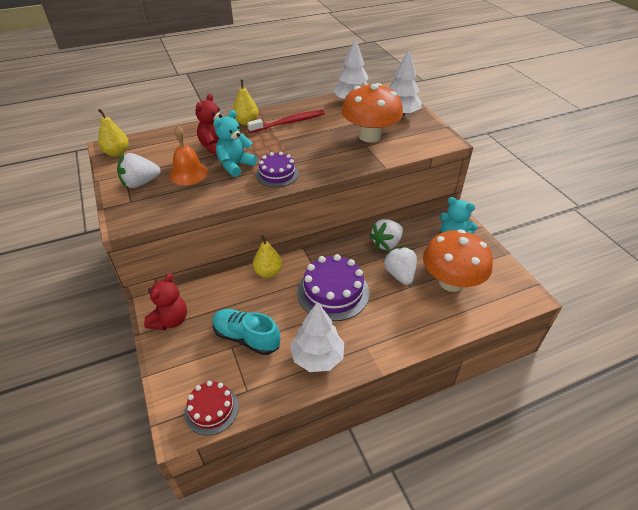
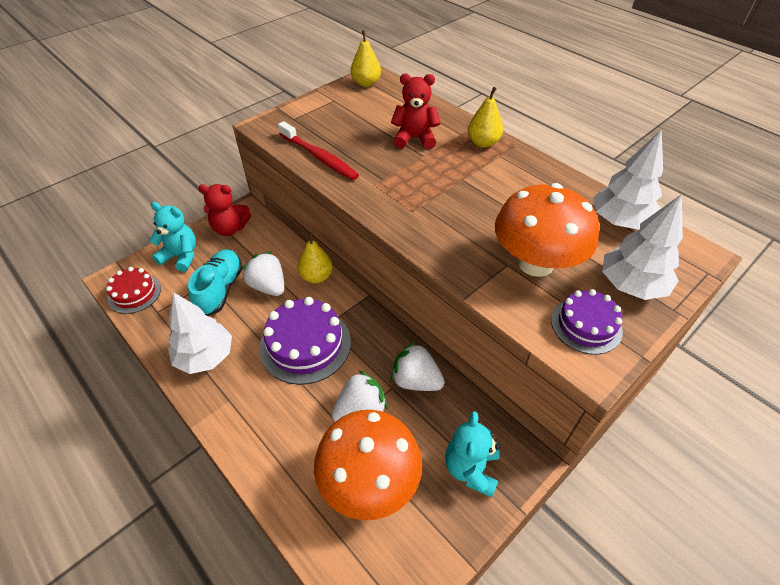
camera: 70 degrees right, 5 degrees up
white strawberry [117,153,161,188] -> white strawberry moved to [242,251,284,296]
orange bell [169,125,208,185] -> none
turquoise teddy bear [213,110,257,177] -> turquoise teddy bear moved to [149,202,196,272]
red toothbrush [247,110,325,133] -> red toothbrush moved to [278,121,359,180]
purple cake [256,152,299,187] -> purple cake moved to [551,289,623,355]

